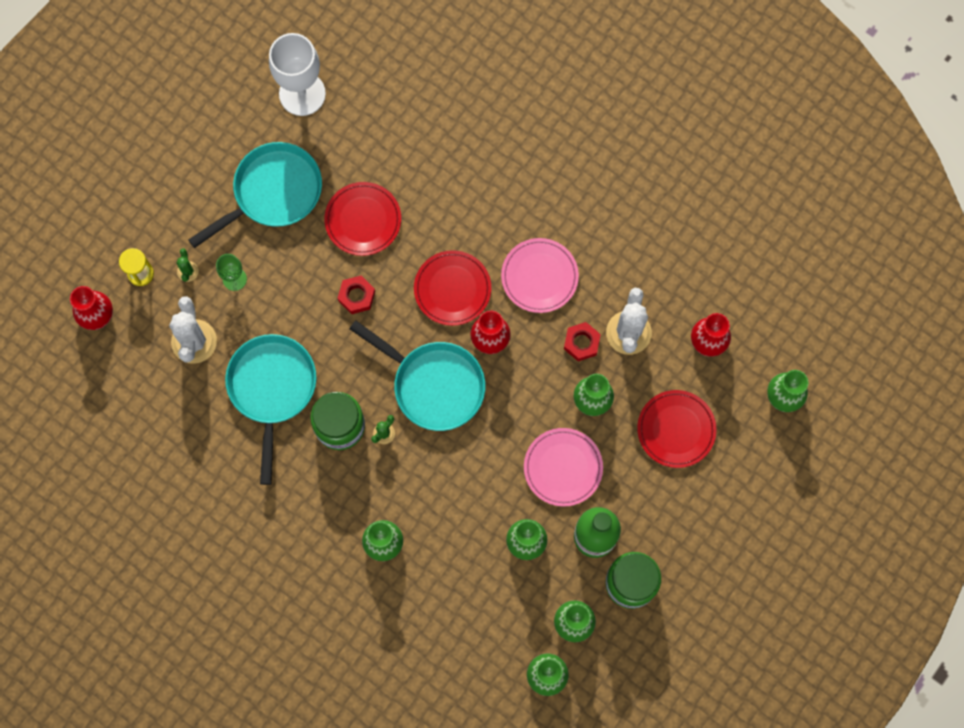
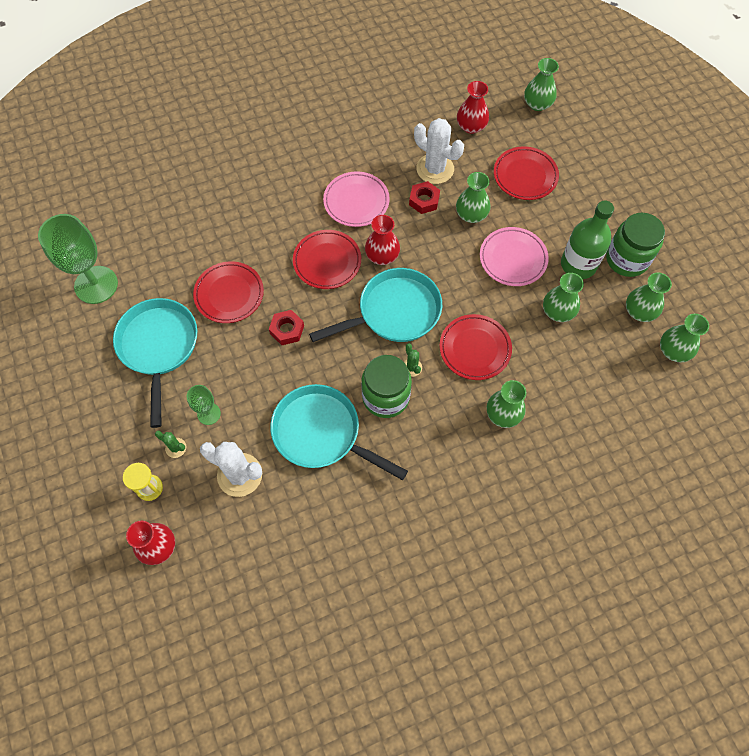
camera: 60 degrees left, 10 degrees down
white goblet [269,33,326,116] -> green goblet [38,214,118,304]
none -> red plate [440,314,512,380]

